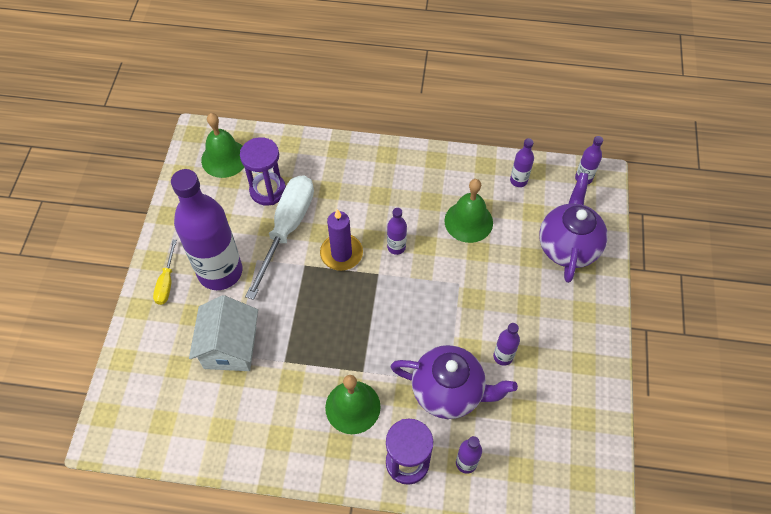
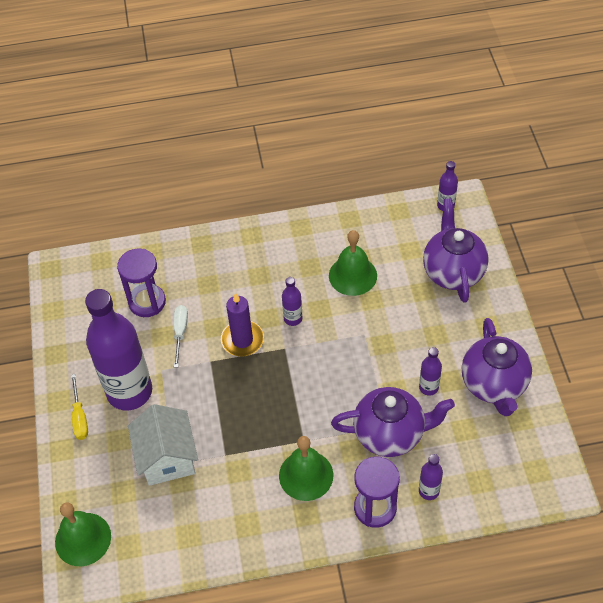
camera: 15 degrees left, 5 degrees down
green bell [201,113,244,178] -> green bell moved to [55,502,111,566]
white screwdriver [245,175,314,300] -> white screwdriver [173,305,188,368], size x0.49
purple bottle [510,138,534,187] -> none
none -> purple teapot [462,318,532,416]

